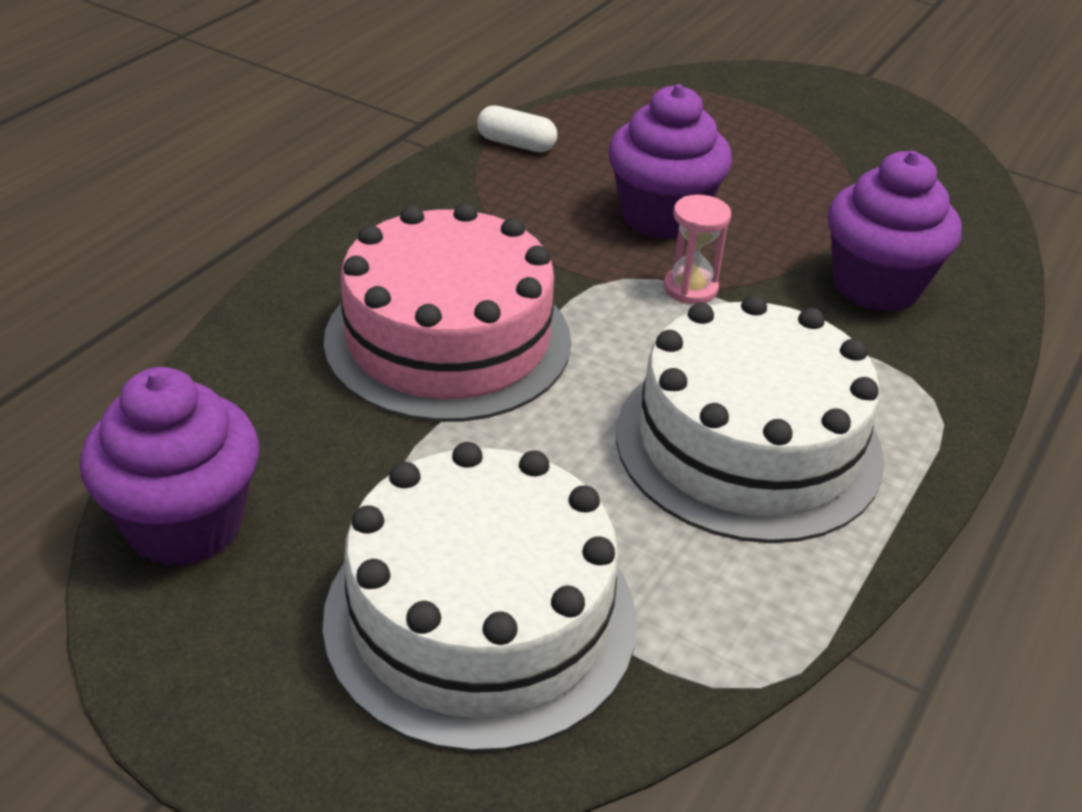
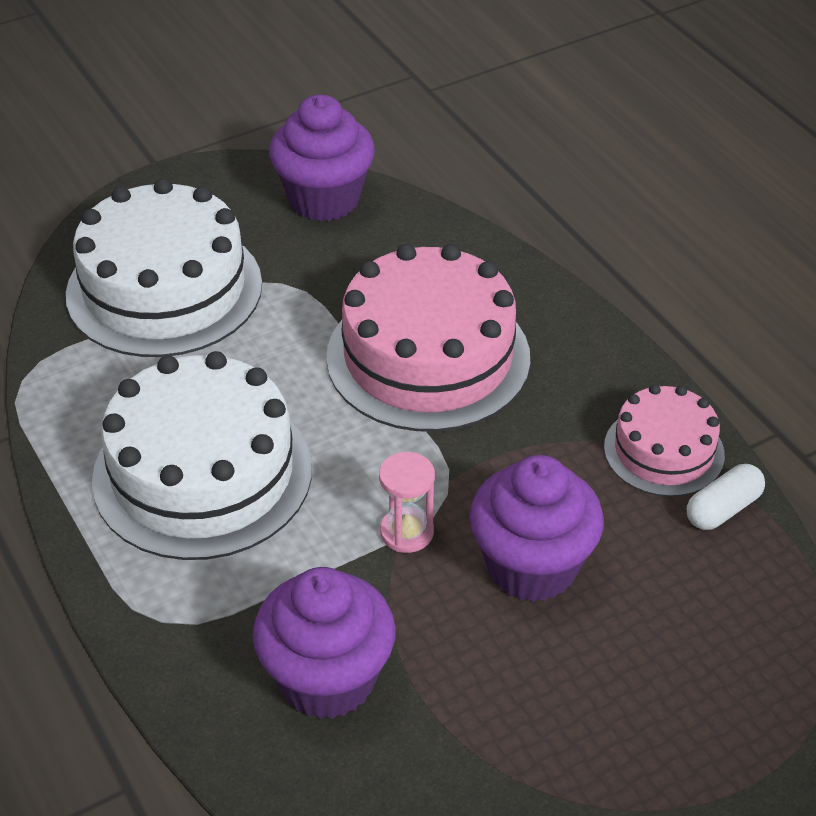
camera: 120 degrees right, 5 degrees up
none -> pink cake [604,384,725,497]

